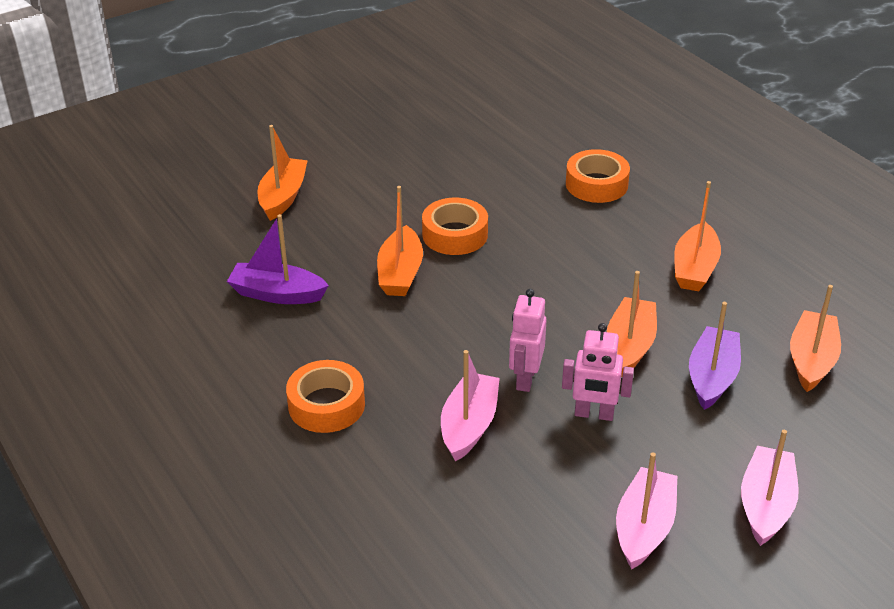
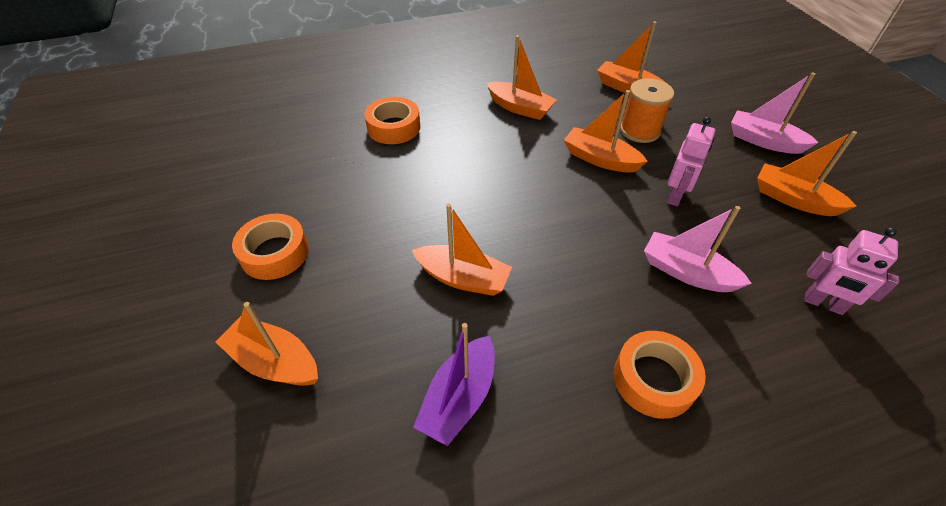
camera: 75 degrees left, 10 degrees up
orange tape [422,198,488,255] -> orange tape moved to [232,214,309,280]
pink robot [509,289,547,392] -> pink robot moved to [804,227,899,315]
pink boat [616,452,677,570] -> orange boat [757,131,857,216]
purple boat [689,302,741,410] -> orange spool [620,78,674,143]

